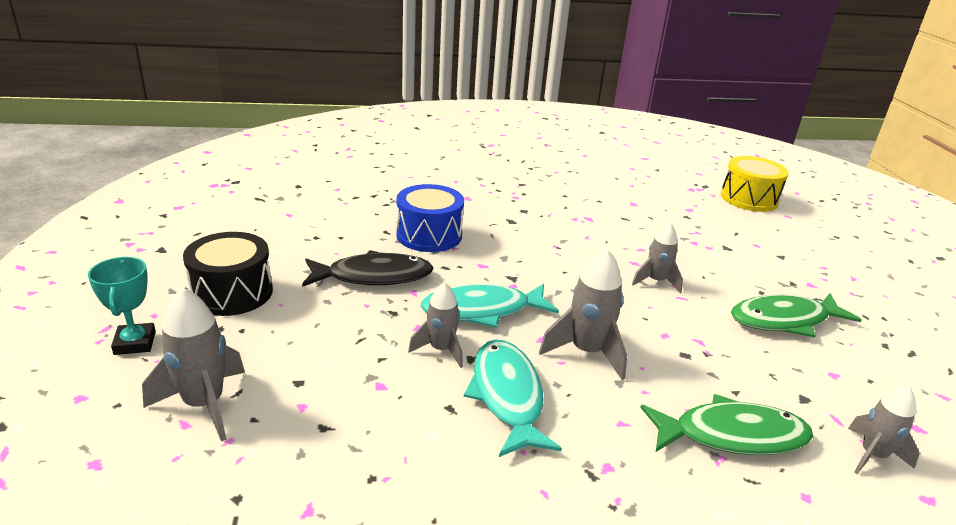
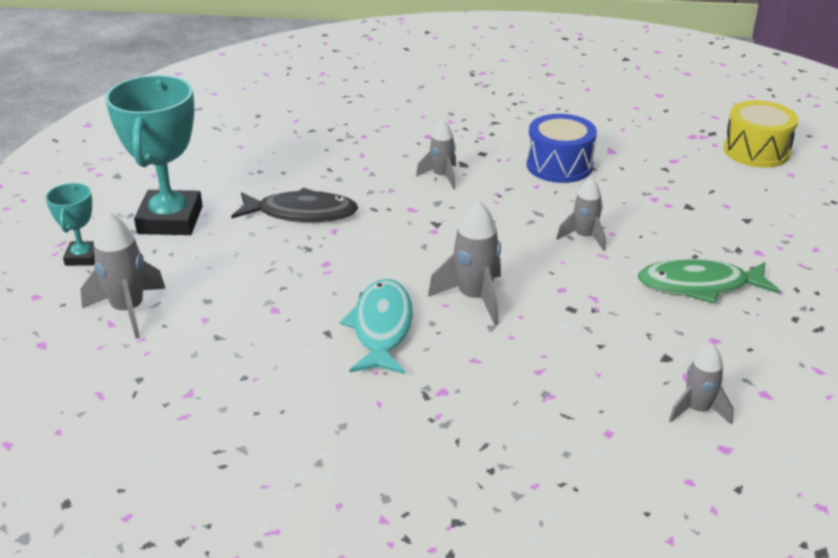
camera: 15 degrees right, 5 degrees up
black drum [183,232,273,316] -> turquoise trophy [105,75,203,235]
blue drum [396,184,464,252] -> blue drum moved to [527,114,597,183]
grey rocket [408,282,463,368] -> grey rocket moved to [416,120,456,189]
turquoise fish [420,284,559,328] -> none
green fish [640,394,813,455] -> none

